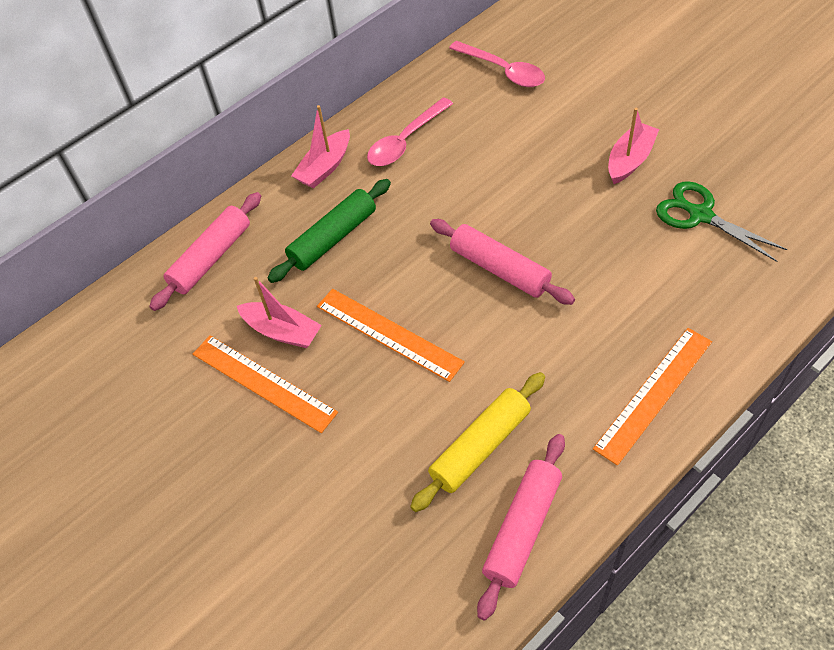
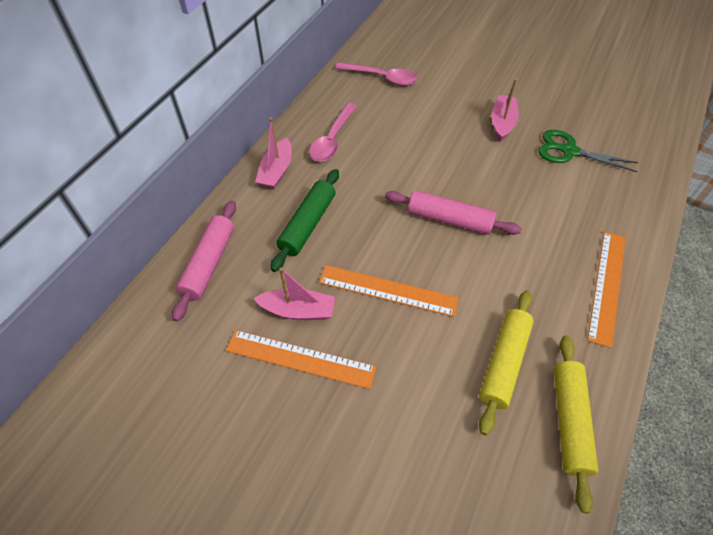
camera: 25 degrees left, 0 degrees up
pink rolling pin [477,434,565,621] -> yellow rolling pin [554,336,599,513]

